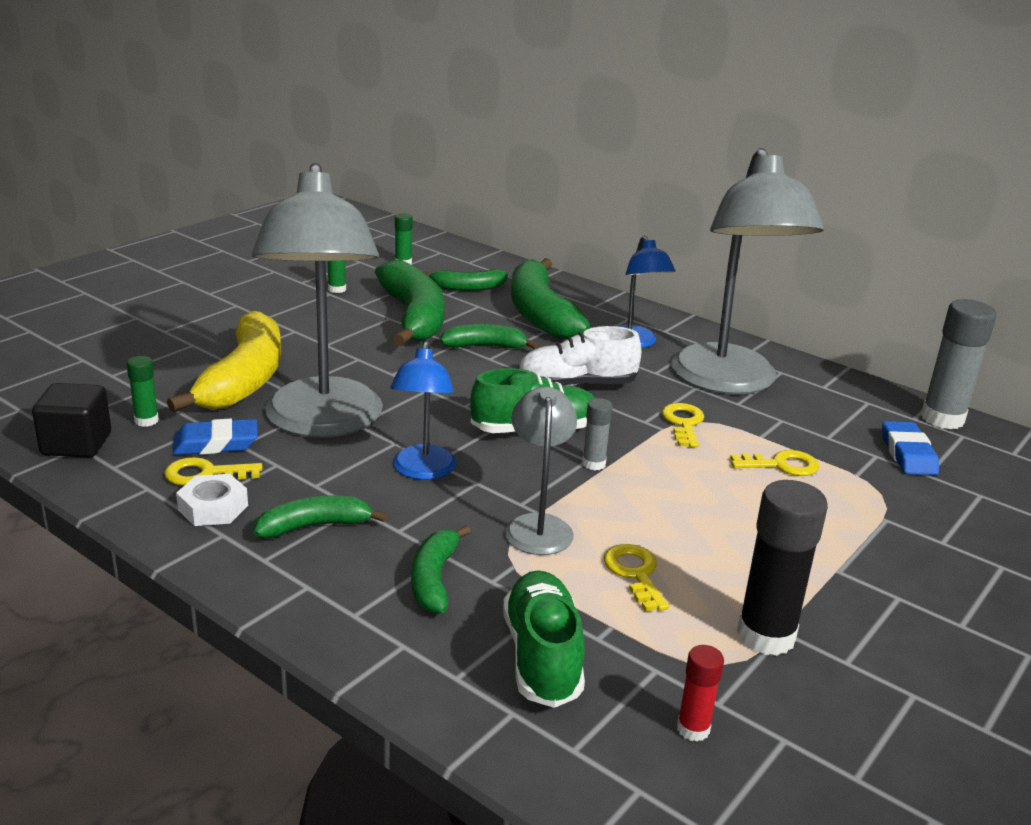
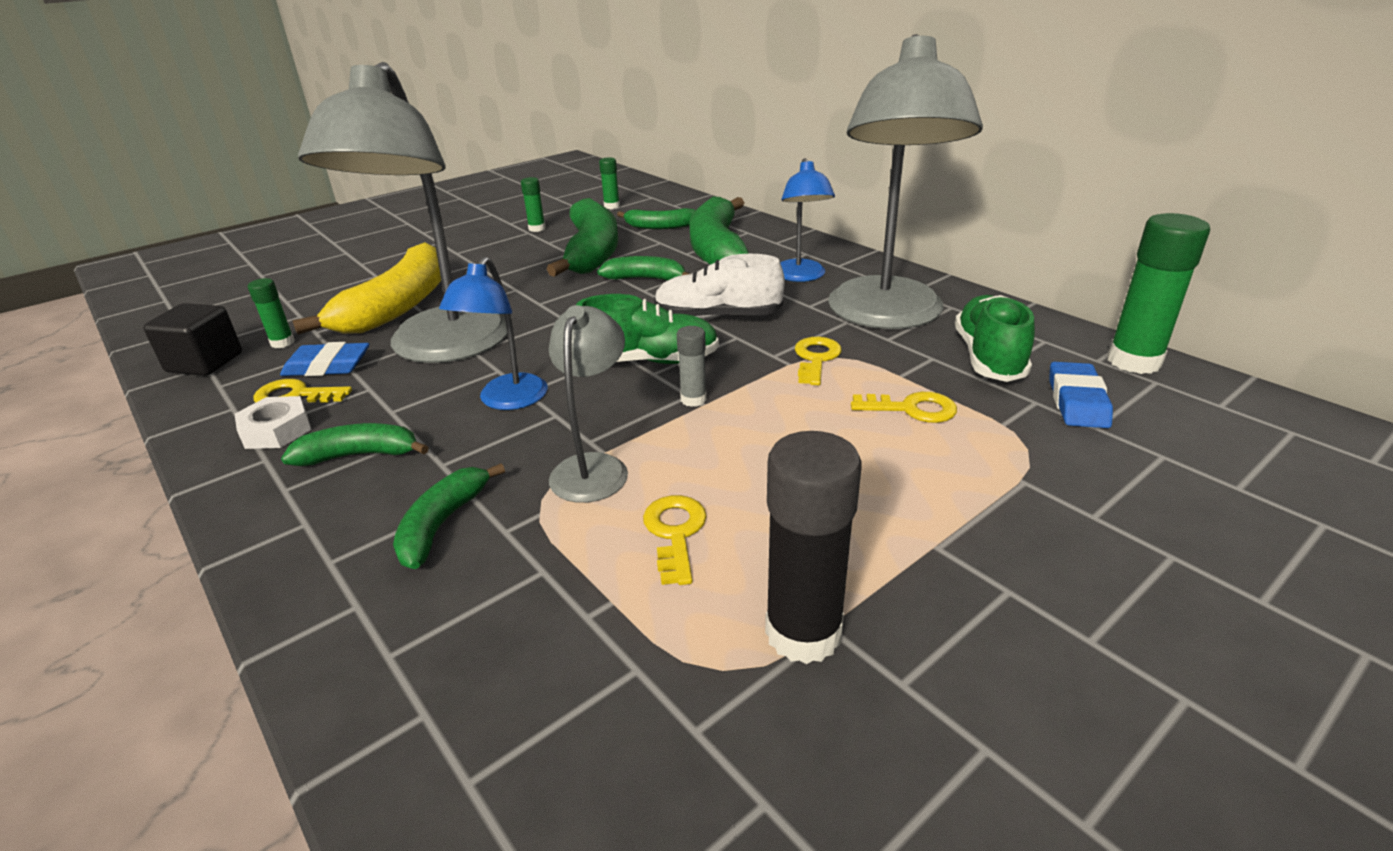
camera: 15 degrees right, 5 degrees up
green shoe [503,570,585,708] -> green shoe moved to [955,295,1035,382]
red glue stick [677,645,724,742] -> none
grey glue stick [921,299,997,430] -> green glue stick [1107,213,1210,374]

